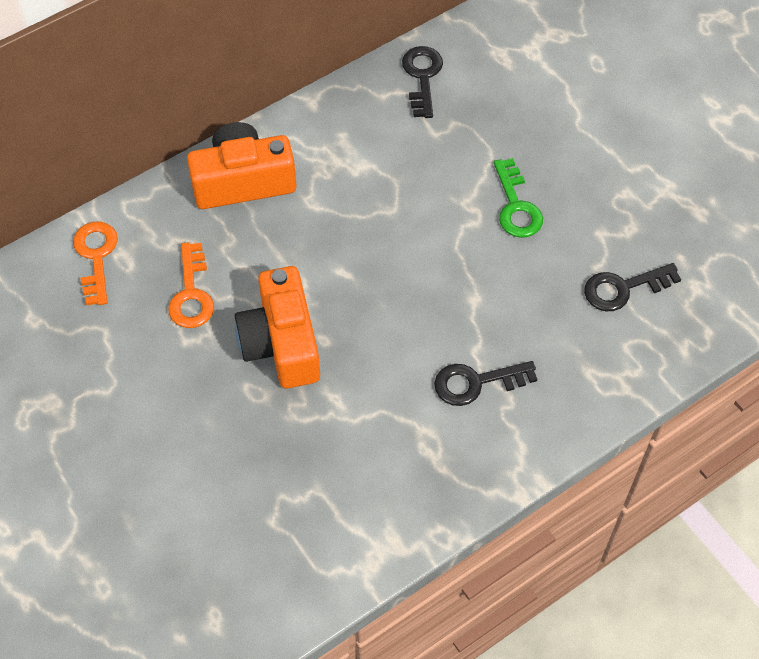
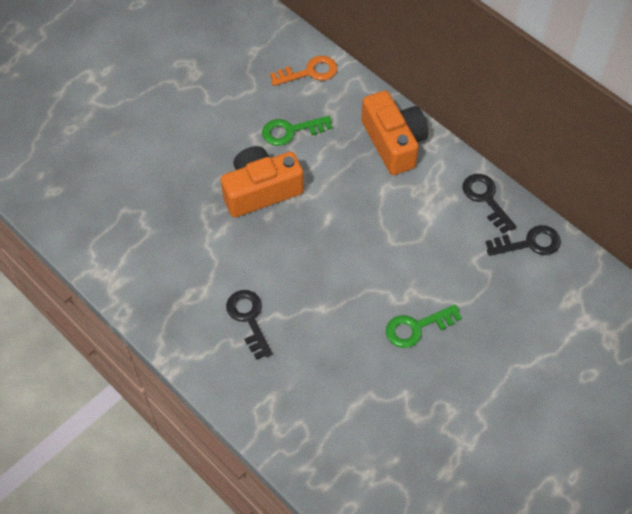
camera: 80 degrees right, 0 degrees up
orange key [168,242,214,328] -> green key [262,116,332,146]
black key [584,263,681,311] -> black key moved to [462,174,517,233]

